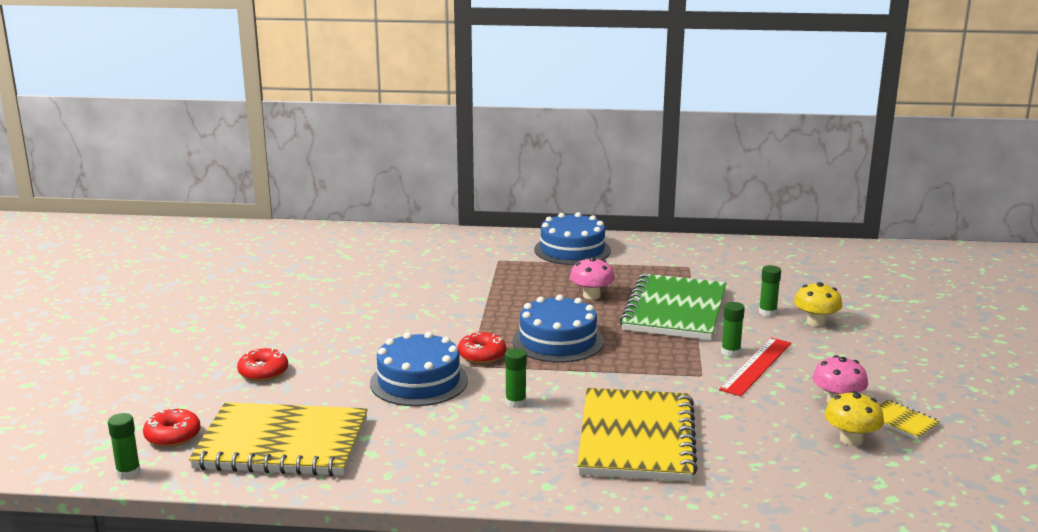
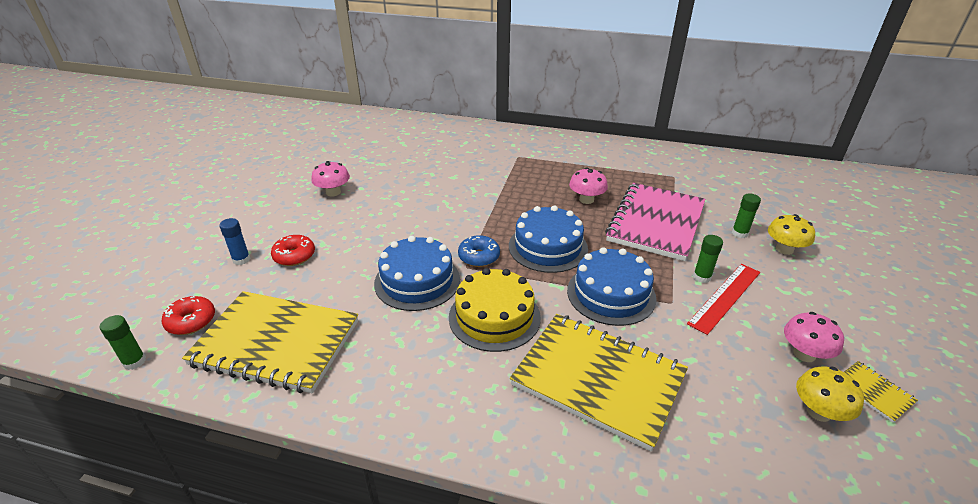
camera: 10 degrees right, 15 degrees up
red donut [458,332,506,364] -> blue donut [458,235,500,267]
green glue stick [505,348,527,408] -> yellow cake [449,268,541,352]
blue cake [534,212,611,265] -> blue cake moved to [567,247,657,326]
yellow notebook [577,388,698,481] -> yellow notebook turned 75 degrees counterclockwise [510,314,688,452]
green notebook [620,273,726,340] -> pink notebook [605,183,705,261]
none -> blue glue stick [219,218,250,265]
none -> pink mushroom [311,161,350,197]

